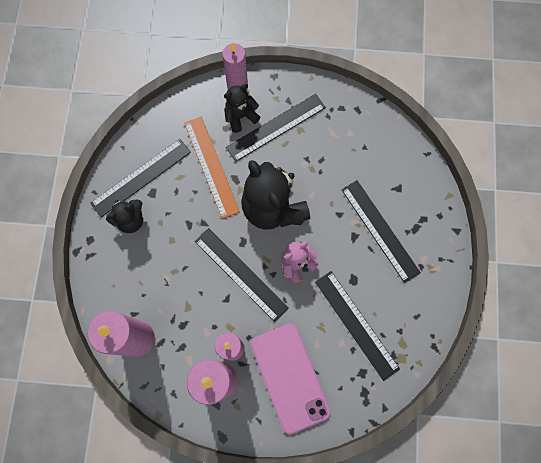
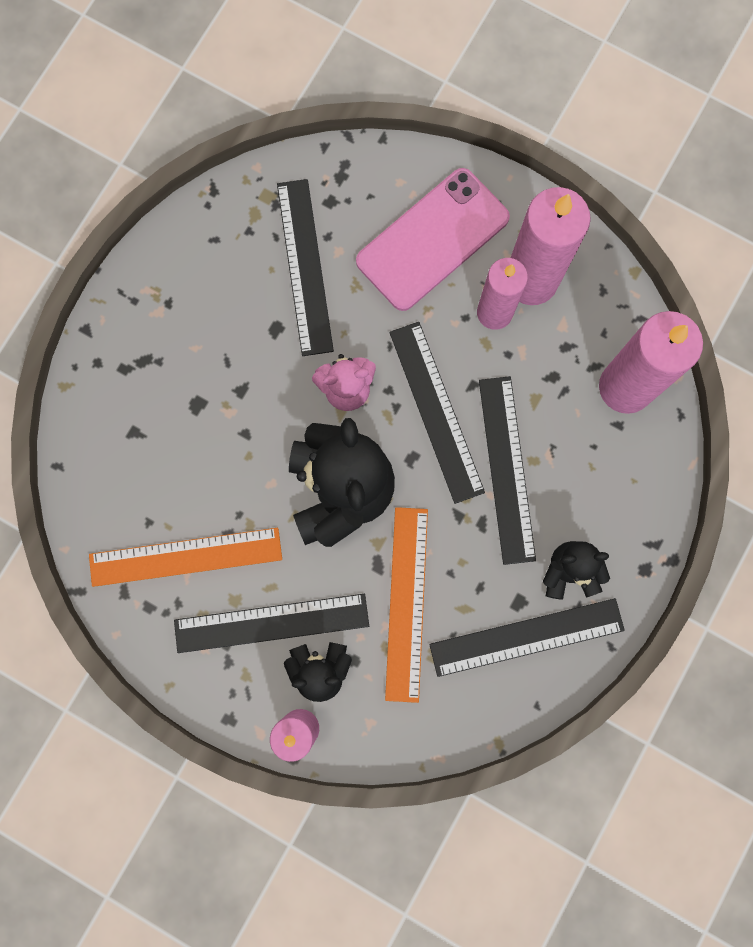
camera: 155 degrees left, 5 degrees up
pink phone [251,324,331,435] -> pink phone turned 45 degrees clockwise [356,168,510,311]
black ruler [341,180,421,283] -> black ruler moved to [479,376,536,565]
none -> orange ruler [89,528,282,587]

